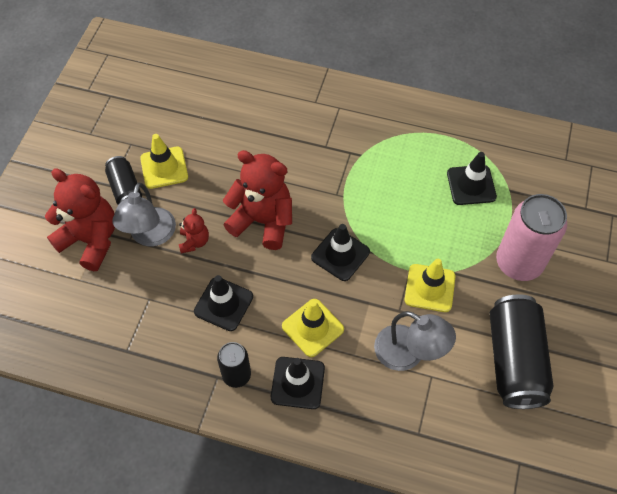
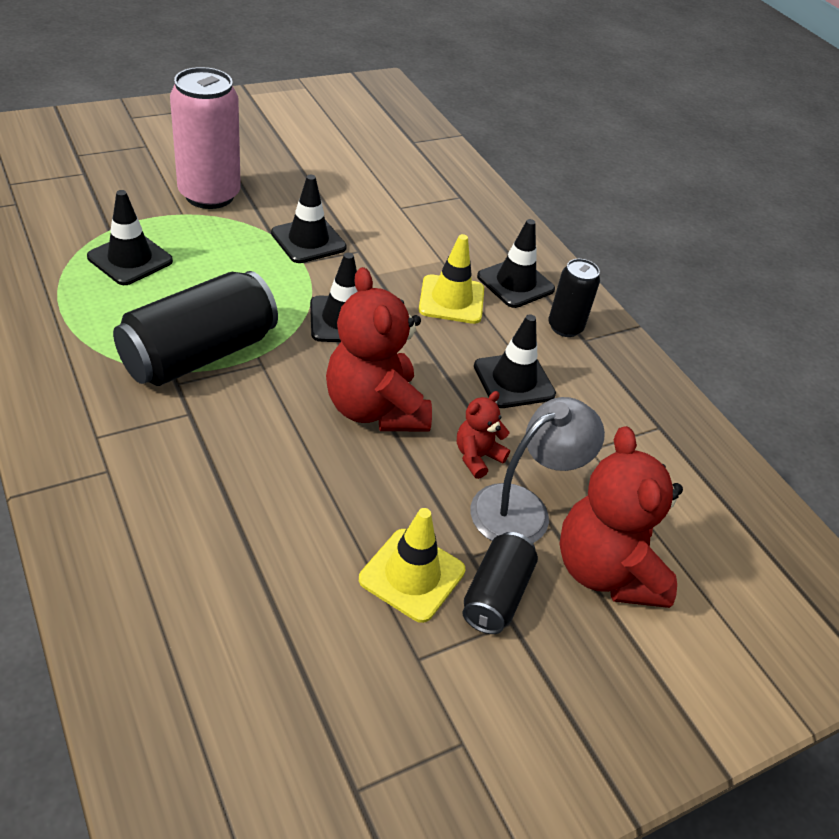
camera: 140 degrees left, 15 degrees down
grey lamp [374,311,456,371] -> none
yellow traffic cone [405,259,456,312] -> black traffic cone [271,175,347,263]
black can [490,294,553,409] -> black can moved to [113,271,278,386]

